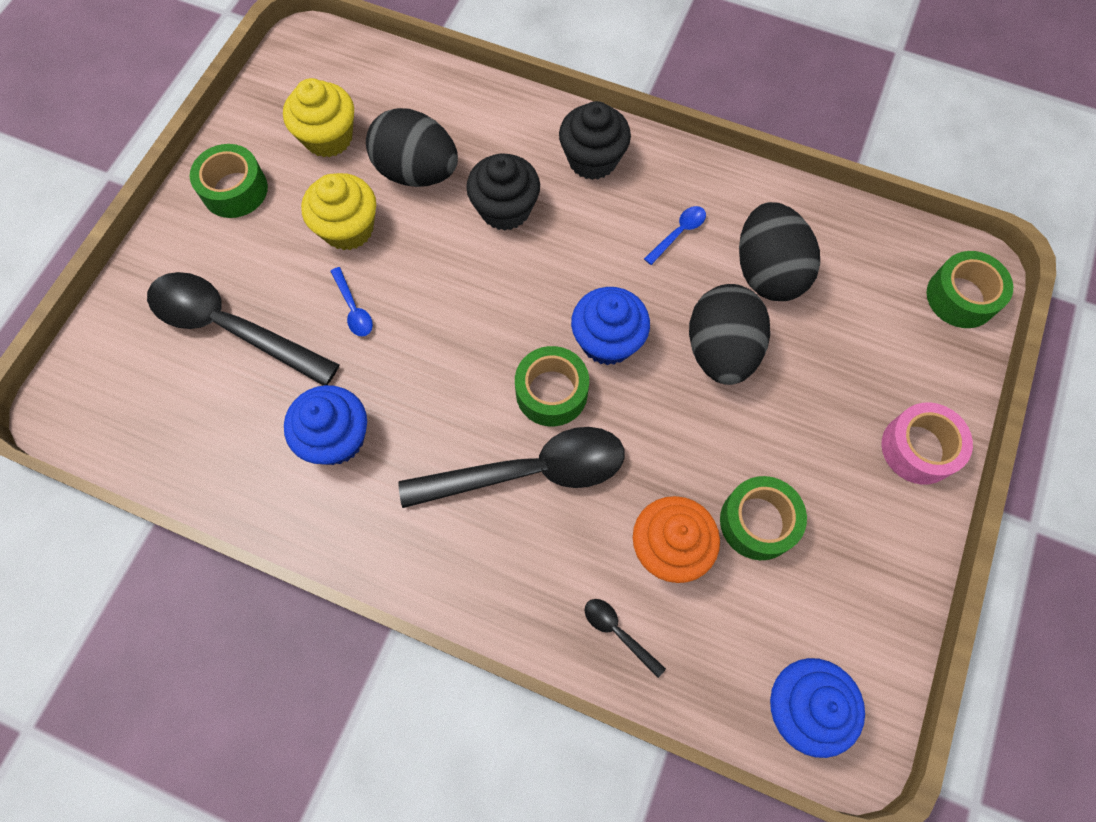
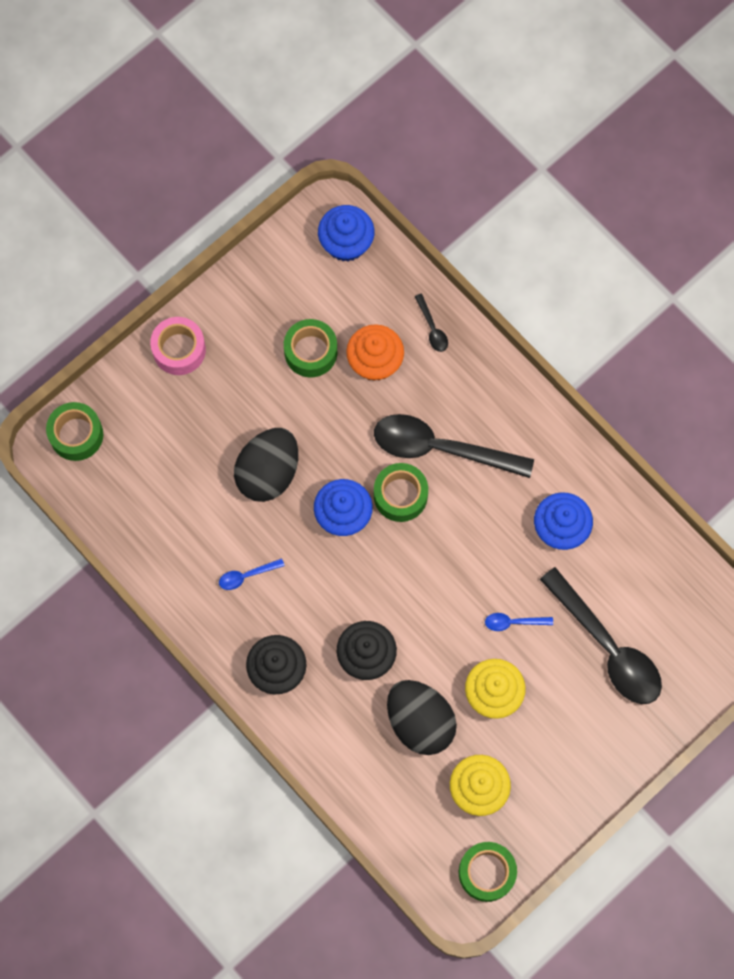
camera: 155 degrees left, 5 degrees up
green tape [190,144,268,218] -> green tape moved to [459,842,517,902]
blue spoon [330,267,373,337] -> blue spoon turned 90 degrees counterclockwise [485,613,553,631]
black egg [739,202,820,301] -> none

